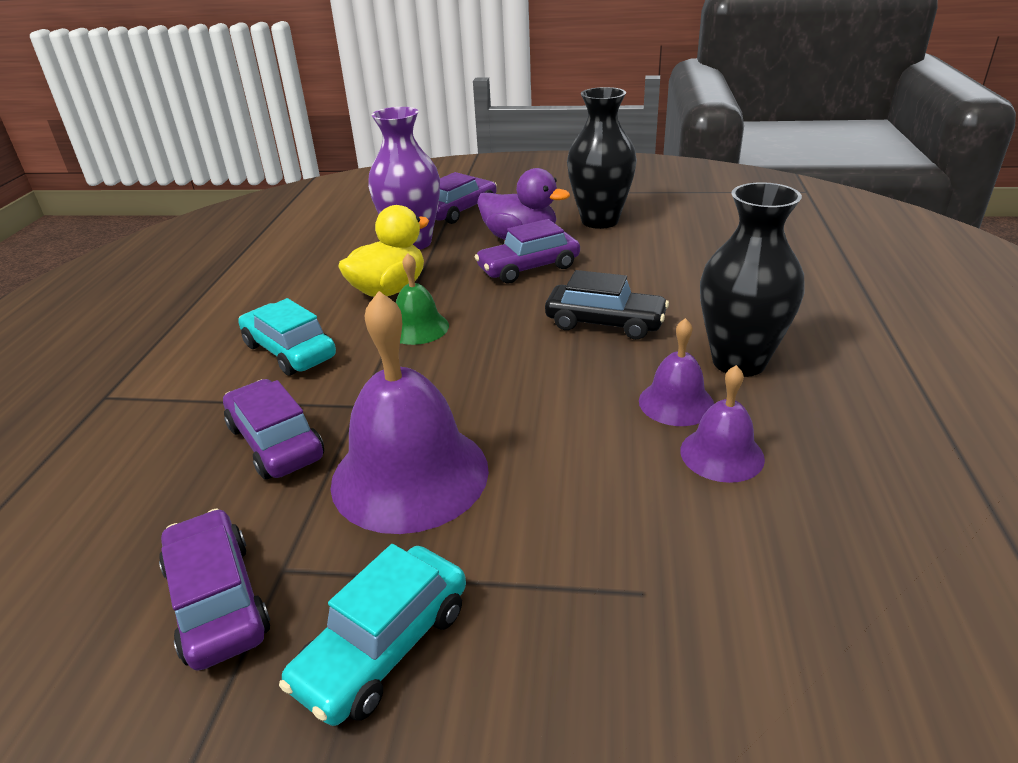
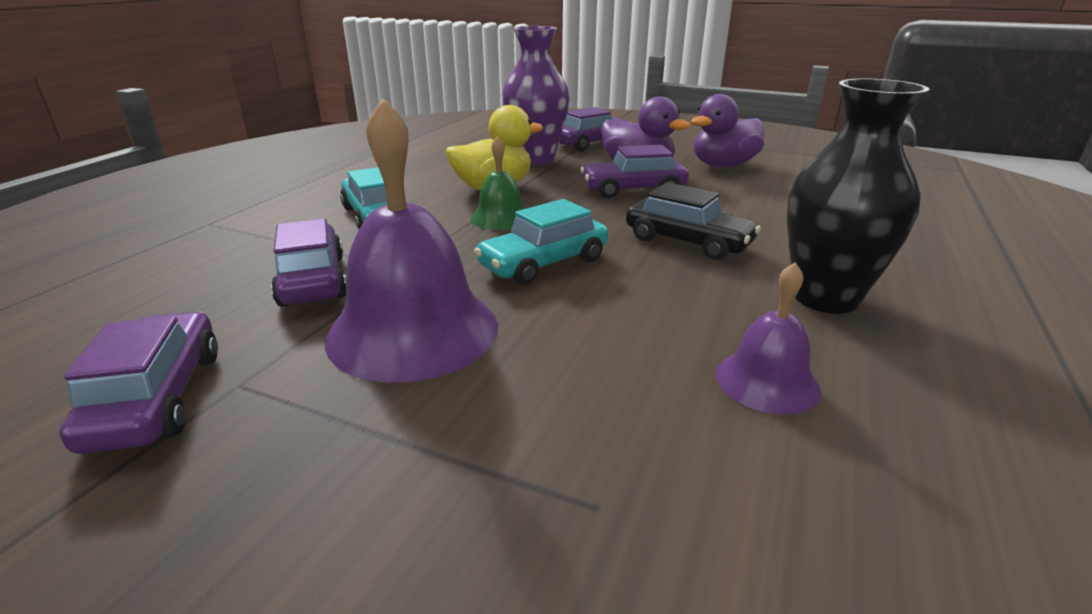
camera: 15 degrees right, 5 degrees down
turquoise car [279,544,466,726] -> turquoise car moved to [474,199,608,285]
black vase [567,87,637,229] -> purple duck [691,94,764,168]
purple bell [639,318,714,426] -> none

